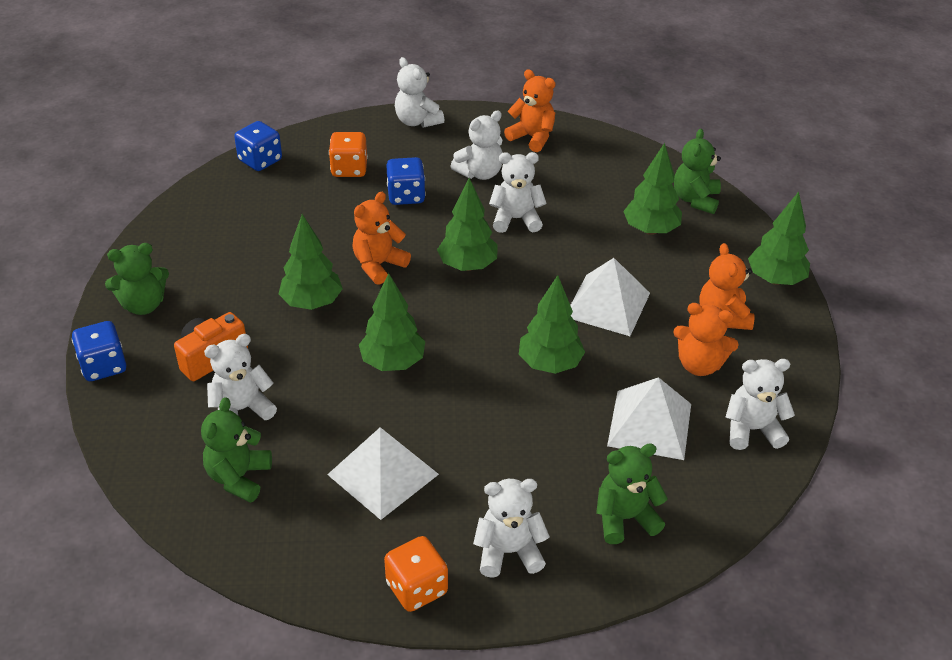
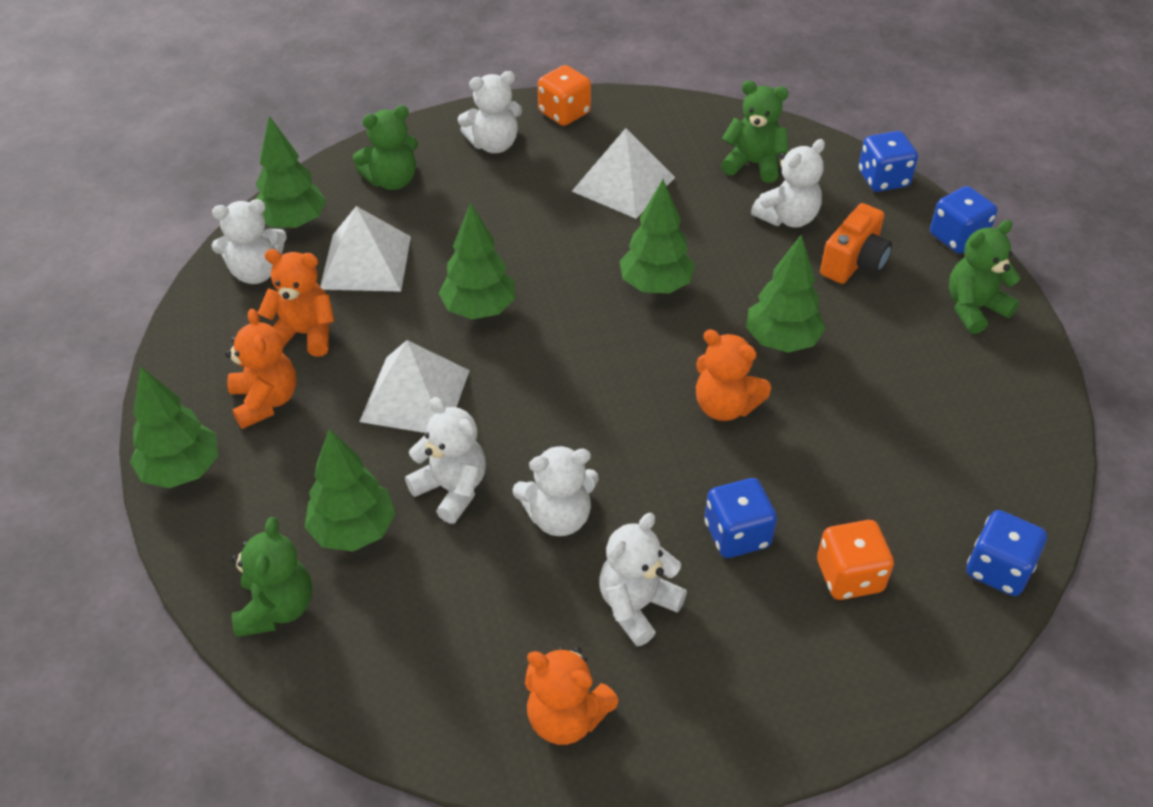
camera: 170 degrees right, 5 degrees up
green teddy bear [201,397,272,503] -> green teddy bear turned 75 degrees counterclockwise [721,81,789,183]
orange teddy bear [352,192,411,285] -> orange teddy bear turned 90 degrees clockwise [696,329,771,421]
white teddy bear [395,57,444,128] -> white teddy bear moved to [405,397,486,524]
green tree [437,178,498,271] -> green tree moved to [256,116,327,229]
none -> blue dice [858,131,918,192]

